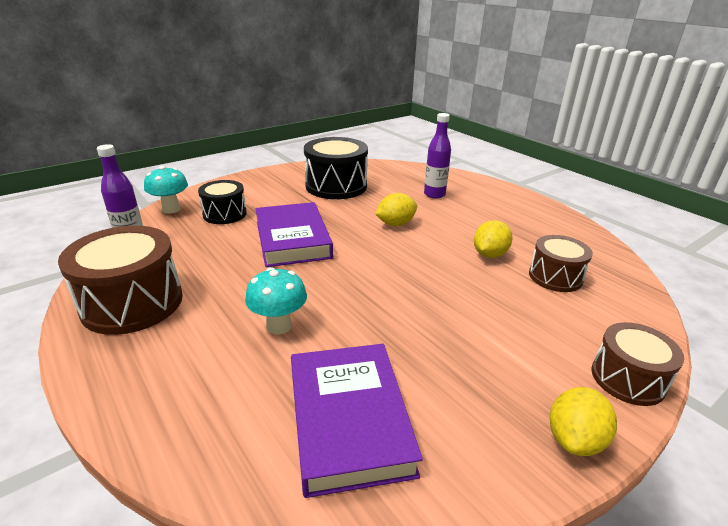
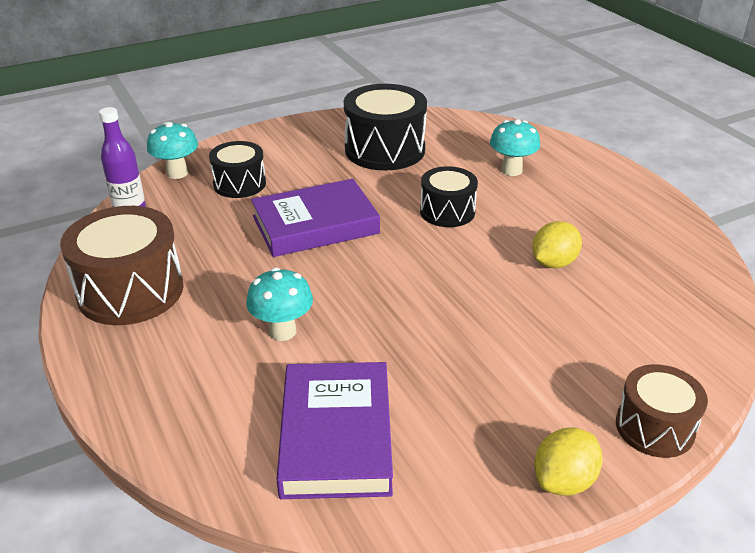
camera: 10 degrees right, 5 degrees up
purple book [255,202,333,267] -> purple book turned 75 degrees clockwise [251,179,380,257]
yellow lemon [375,193,417,226] -> black drum [420,166,478,227]
purple bottle [424,113,451,199] -> turquoise mushroom [490,119,540,176]
brown drum [529,235,593,292] -> none

